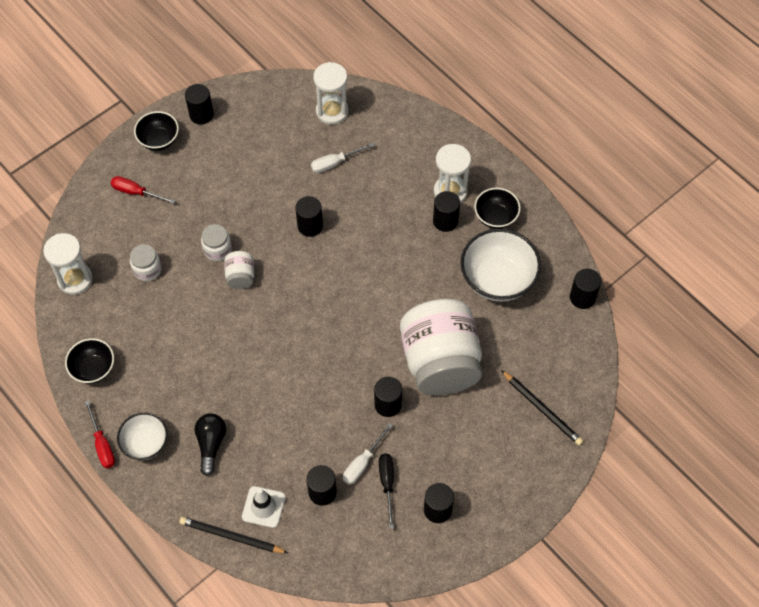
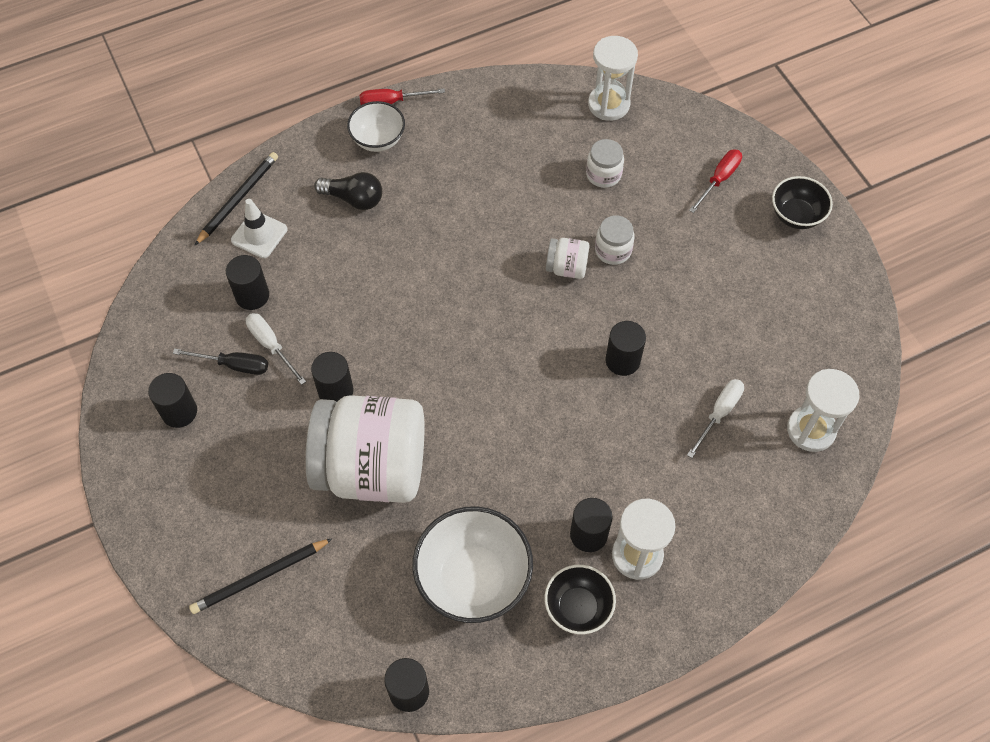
camera: 105 degrees right, 0 degrees up
black bowl [65,338,114,384] -> none
black cylinder [185,84,214,124] -> none
white screwdriver [311,143,375,173] -> white screwdriver turned 45 degrees clockwise [687,379,744,458]

